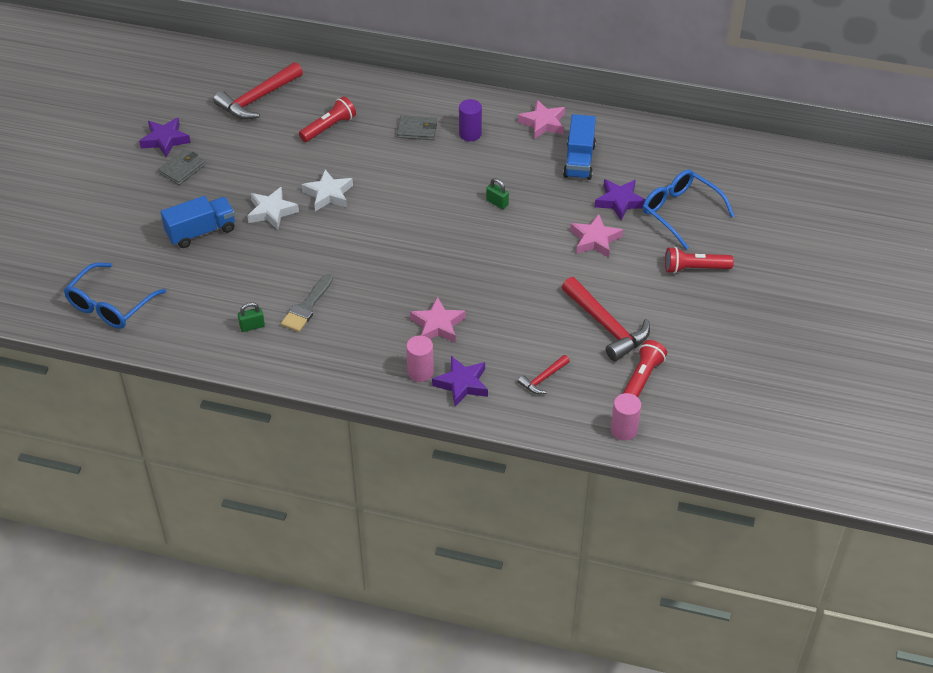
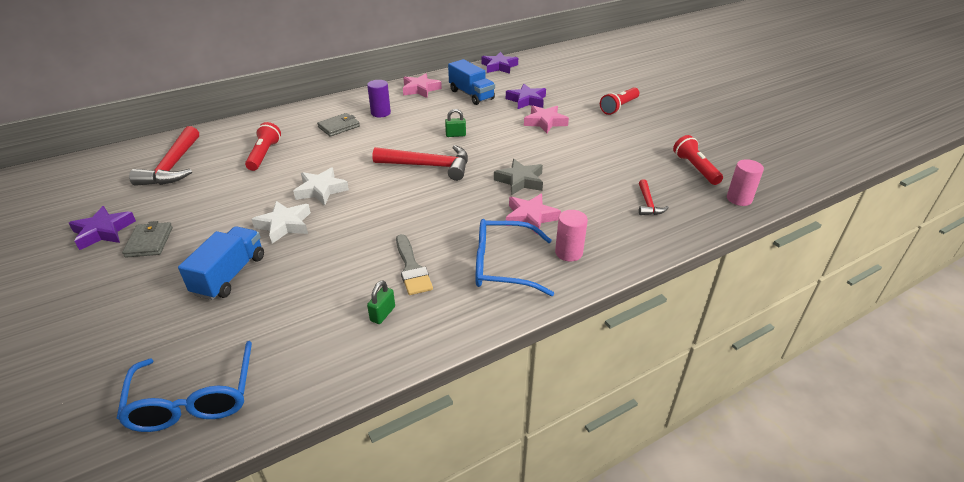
camera: 45 degrees left, 10 degrees down
purple star [432,356,488,407] -> purple star moved to [482,52,518,74]
red hammer [562,277,650,361] -> red hammer moved to [372,145,468,181]
blue glasses [643,170,735,250] -> blue glasses moved to [476,219,554,296]
none -> grey star [494,159,543,195]

